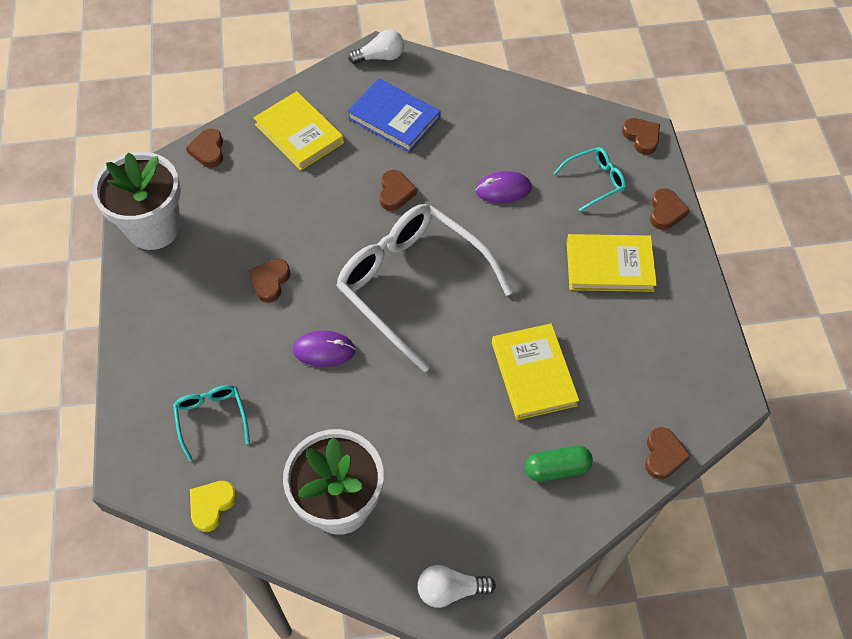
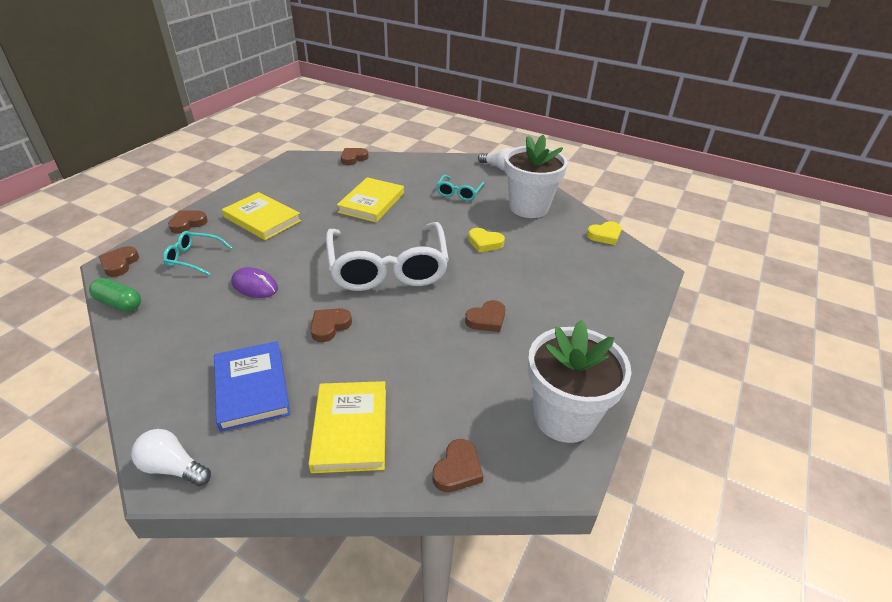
camera: 145 degrees left, 20 degrees down
turquoise glasses [173,385,250,461] -> turquoise glasses moved to [436,175,485,201]
purple mouse [293,331,356,367] -> none
green capsule [525,446,593,482] -> green capsule moved to [89,278,141,312]
none -> yellow heart [468,228,505,252]

